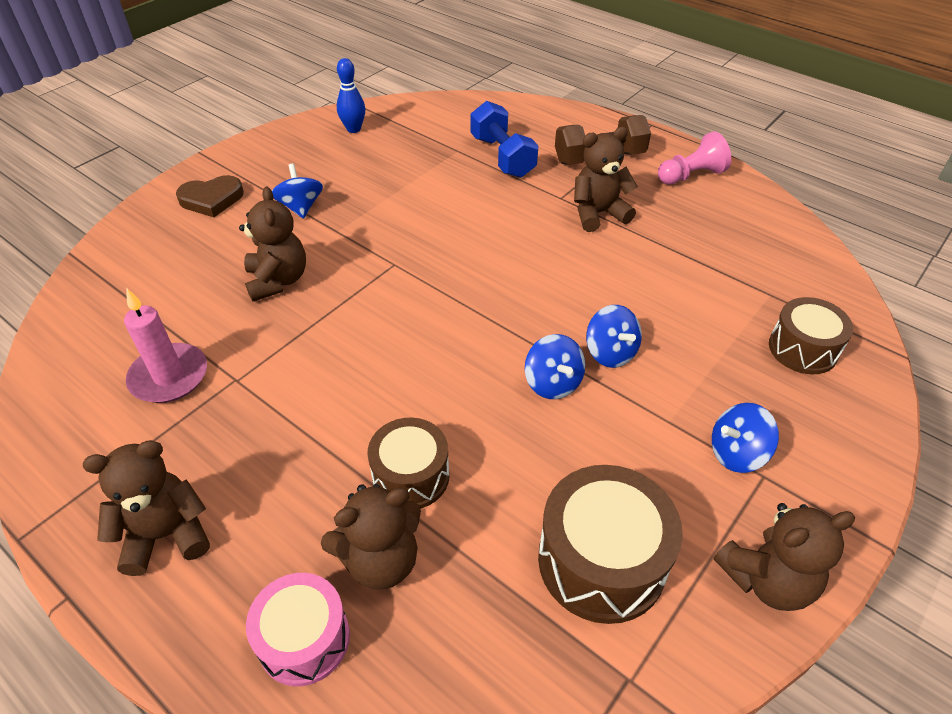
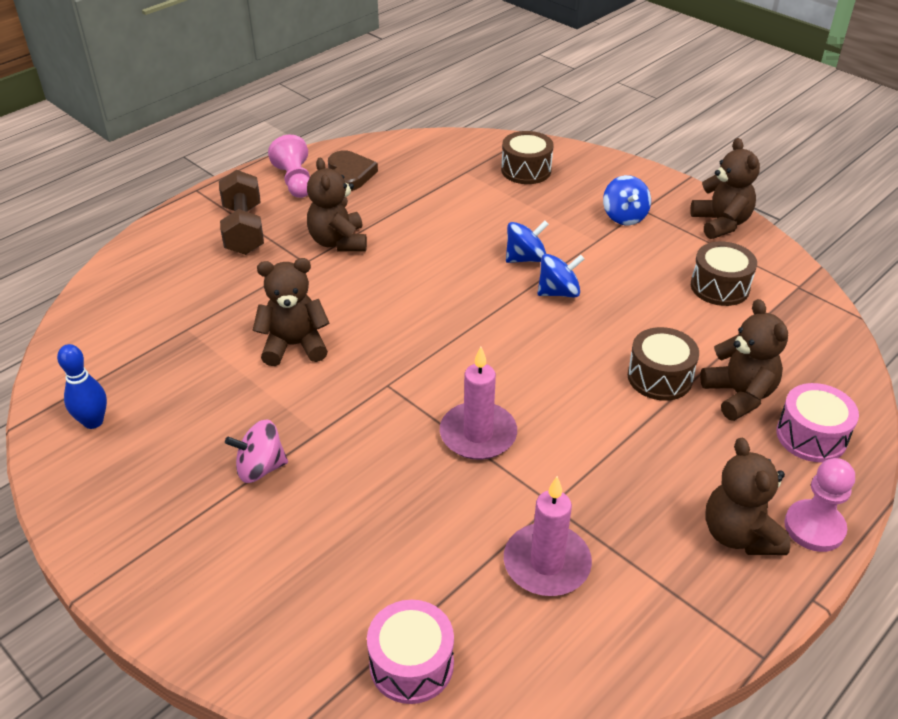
camera: 85 degrees left, 5 degrees down
brown heart [176,175,244,217] -> brown heart moved to [328,151,378,191]
brown teddy bear [239,187,306,302] -> brown teddy bear moved to [253,258,330,366]
blue spinning top [272,164,323,219] -> pink spinning top [225,419,288,483]
blue dumbbell [470,101,538,178] -> none
brown drum [538,465,683,624] -> brown drum [691,242,757,306], size x0.66
none -> pink drum [367,600,454,704]
none -> pink candle [440,347,517,460]
none -> pink pawn [784,458,855,552]

